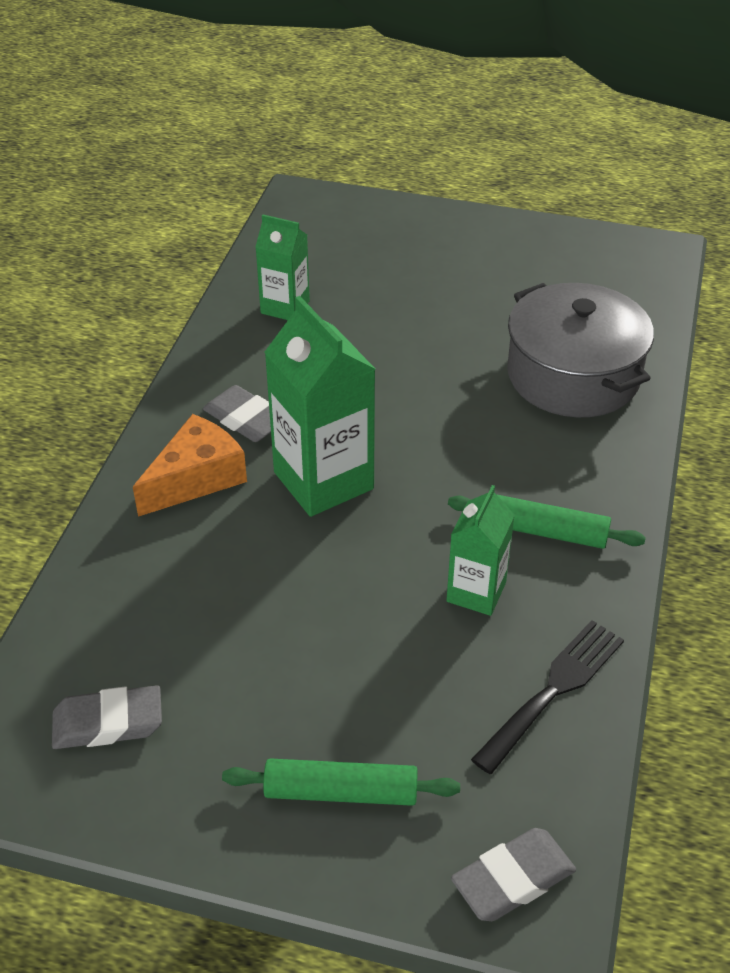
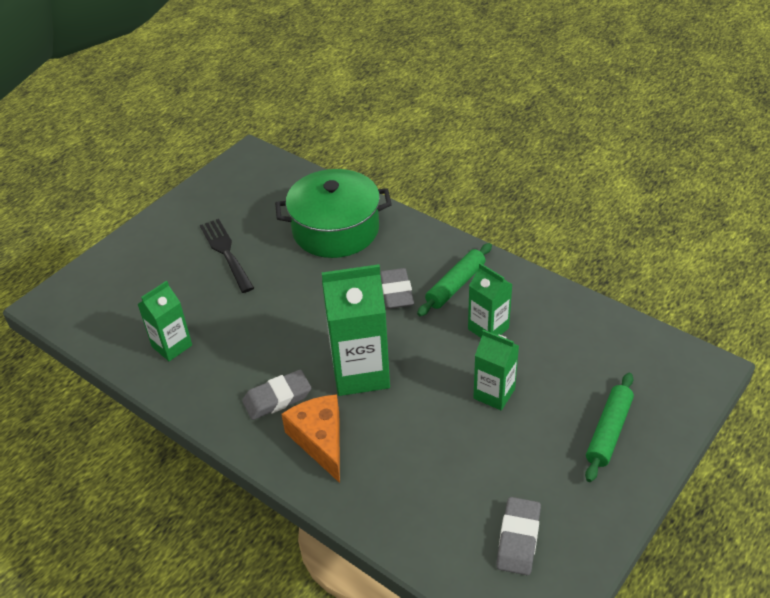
camera: 65 degrees left, 0 degrees up
grey eraser [451,828,576,921] -> grey eraser moved to [380,268,414,309]
black fork [471,620,624,774] -> black fork moved to [200,219,254,293]
grey pot [507,283,654,417] -> green pot [275,169,392,258]
none -> green carton [473,330,519,410]

